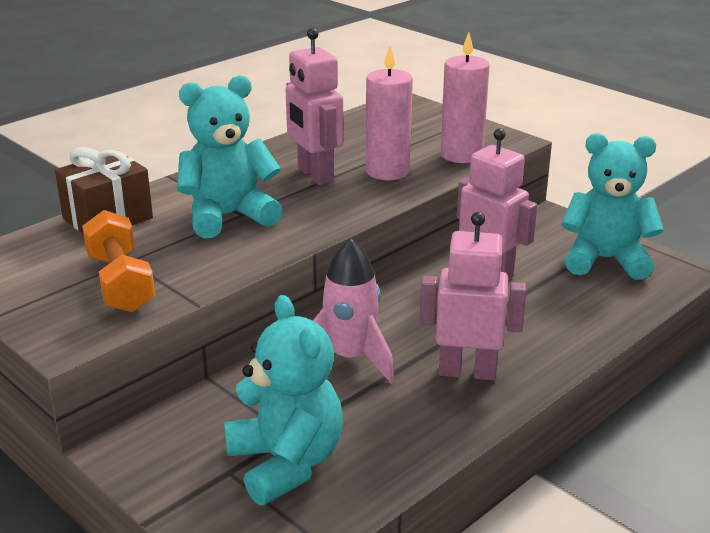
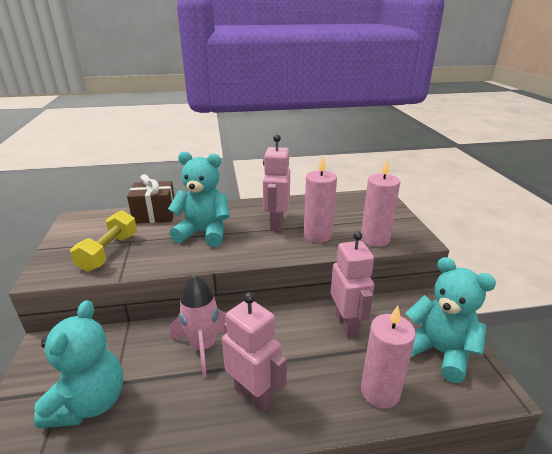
camera: 35 degrees right, 0 degrees up
orange dumbbell [82,210,155,312] -> yellow dumbbell [70,210,137,272]
none -> pink candle [361,306,416,409]

